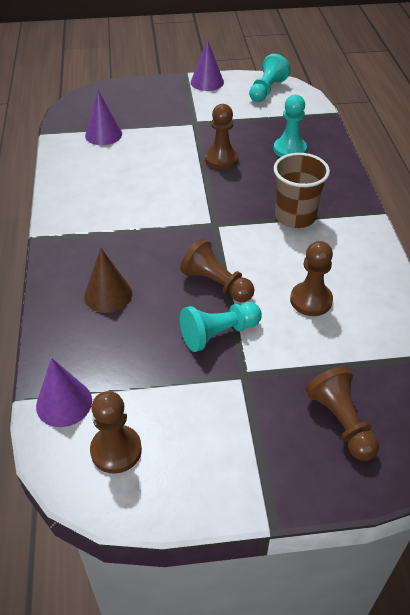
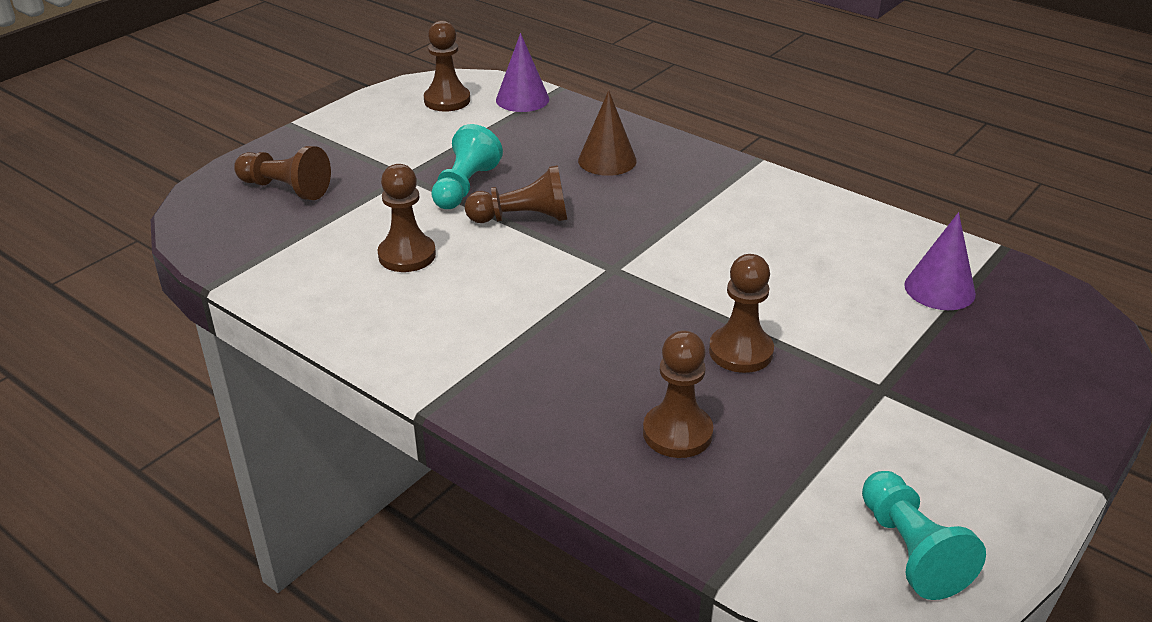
camera: 135 degrees right, 10 degrees down
purple cone [191,39,224,91] -> none
turquoise pawn [274,94,307,157] -> brown pawn [643,331,713,458]
brown cup [274,153,330,228] -> none

